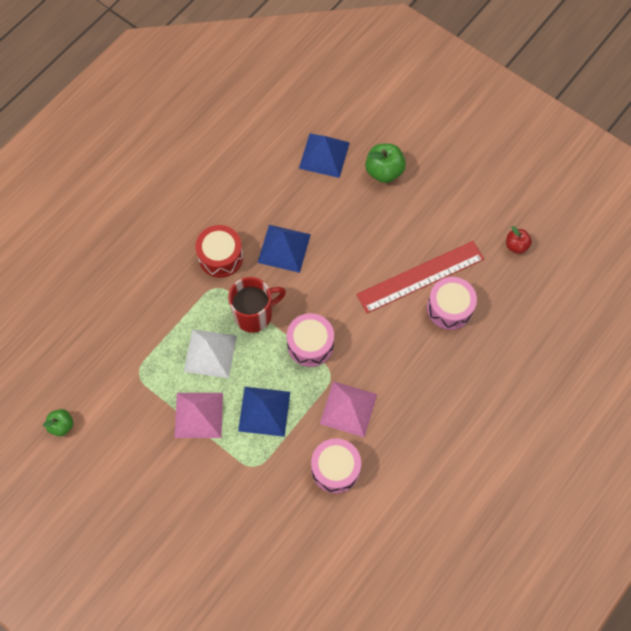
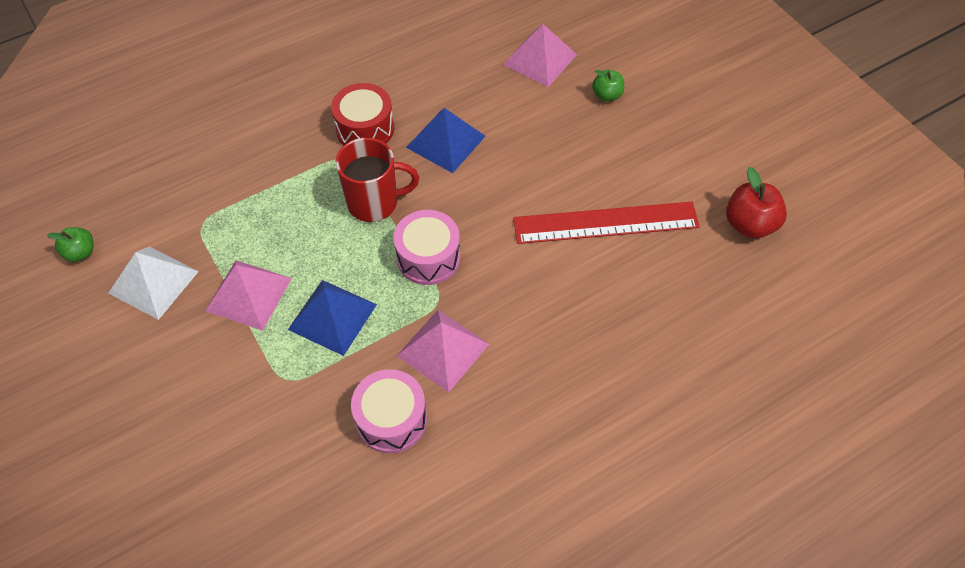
camera: 20 degrees right, 10 degrees down
white pyramid [184,329,237,378] -> white pyramid moved to [108,247,199,320]
blue pyramid [299,134,350,178] -> pink pyramid [503,24,577,87]
green apple [365,144,406,183] -> green apple [592,70,624,101], size x0.61
pink drum [427,277,477,330] -> none
red apple [506,226,532,254] -> red apple [726,167,787,239], size x1.63

